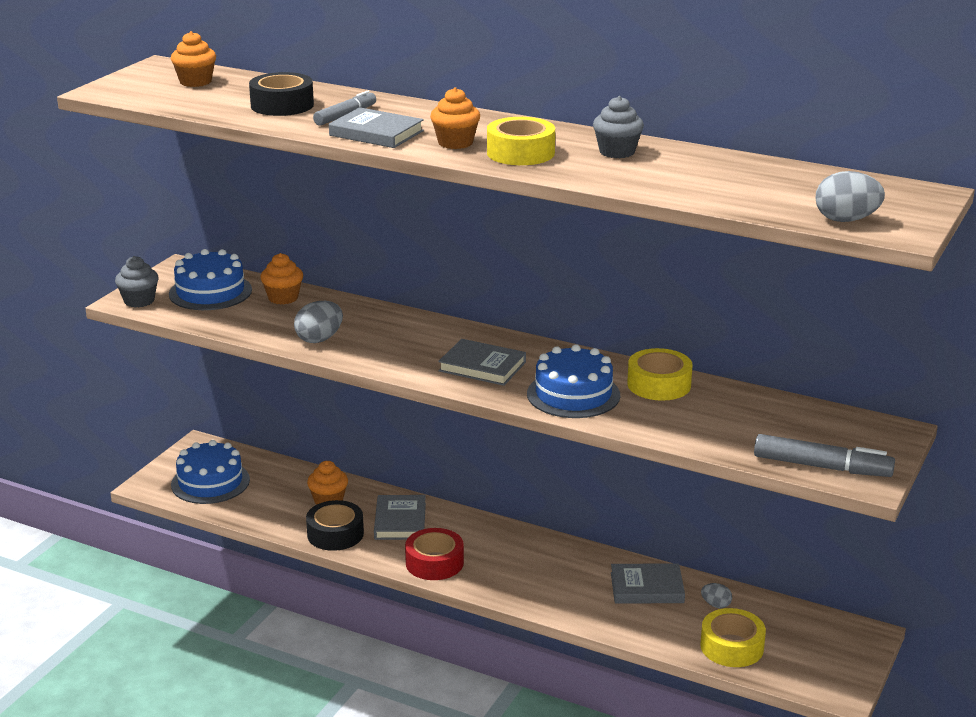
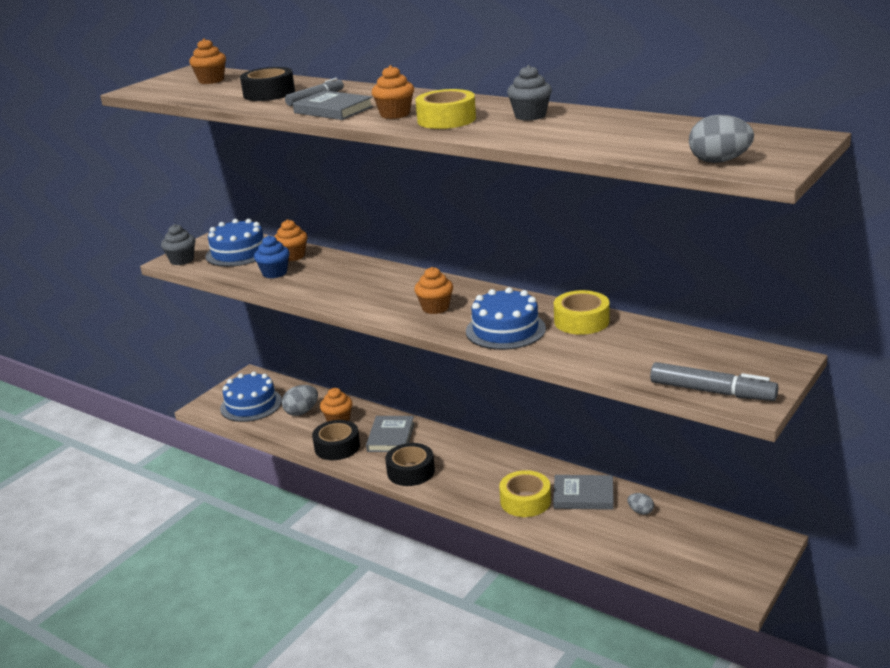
camera: 10 degrees right, 0 degrees up
grey egg [294,301,343,343] -> grey egg moved to [282,385,318,416]
red tape [405,528,464,580] -> black tape [385,443,435,486]
grey book [438,339,526,386] -> orange cupcake [414,267,453,314]
yellow tape [700,608,766,667] -> yellow tape moved to [499,470,551,517]
none -> blue cupcake [254,235,290,278]

